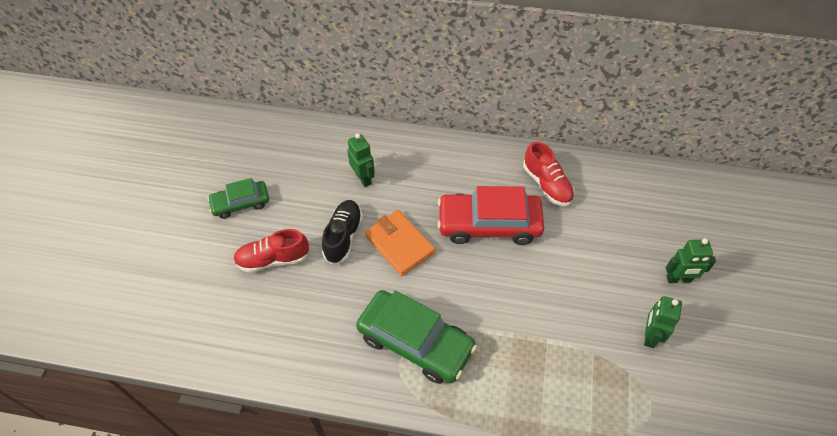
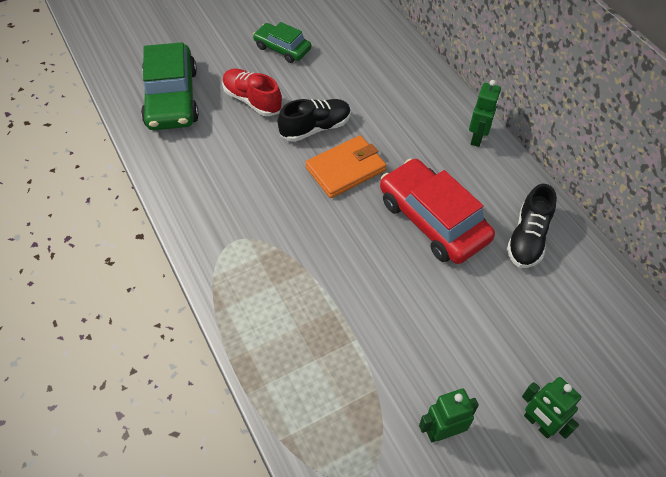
camera: 50 degrees right, 0 degrees up
green robot [347,133,375,187] -> green robot moved to [469,80,501,147]
green car [356,290,477,384] -> green car moved to [141,42,199,130]
orange wallet [365,210,435,276] -> orange wallet turned 45 degrees clockwise [305,135,386,198]
red shoe [523,142,575,206] -> black shoe [507,184,557,268]

